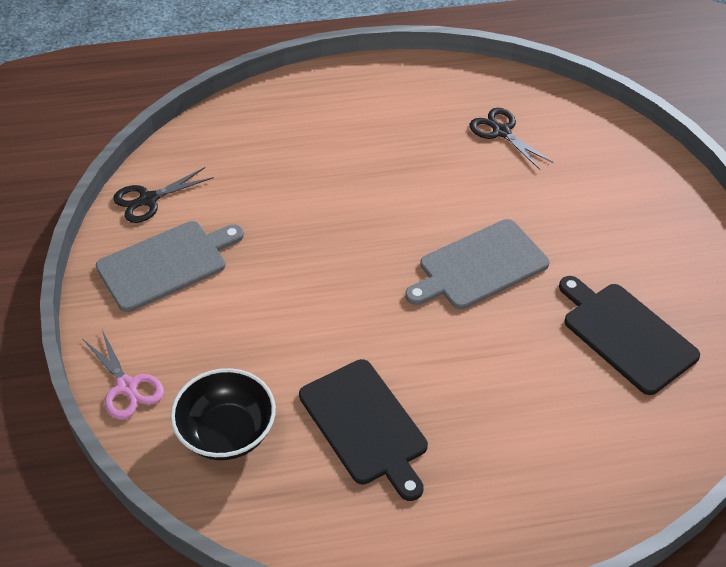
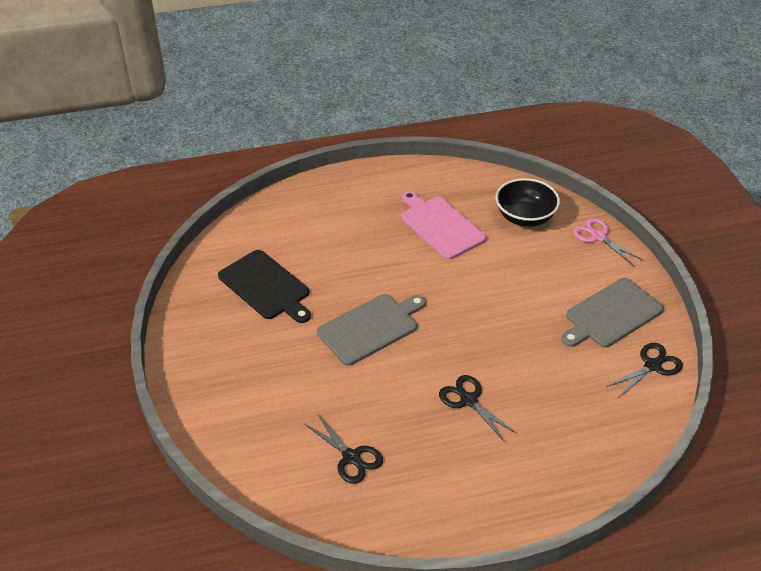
camera: 175 degrees right, 5 degrees down
black cutting board [299,359,428,501] -> pink cutting board [401,191,487,260]
none -> black scissors [439,375,517,442]

